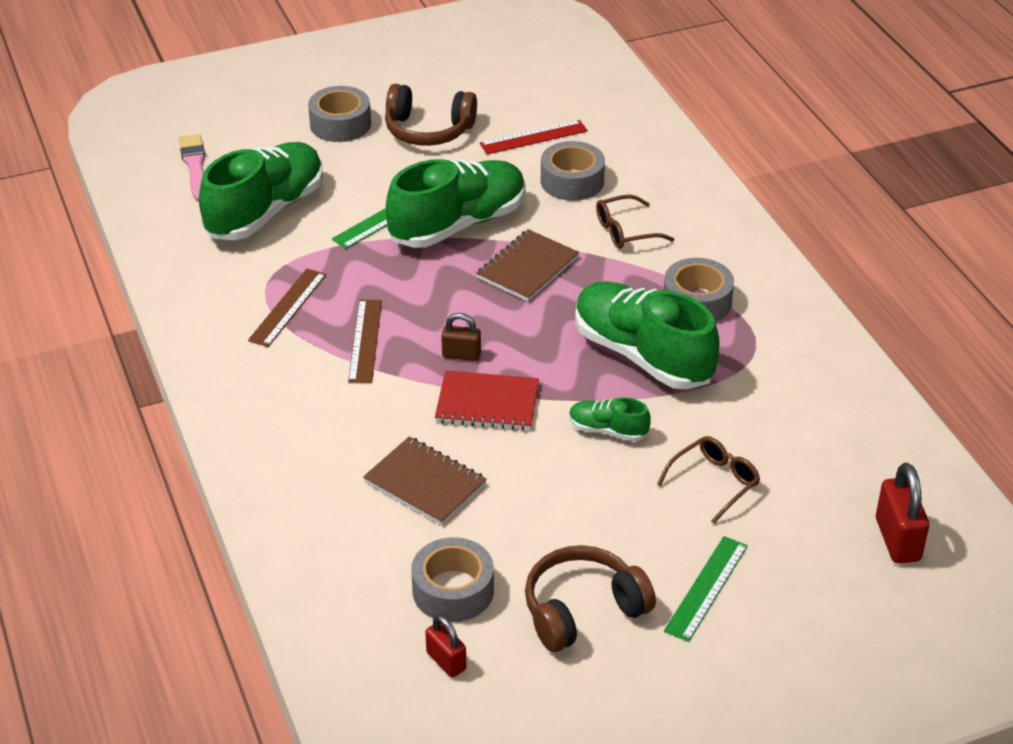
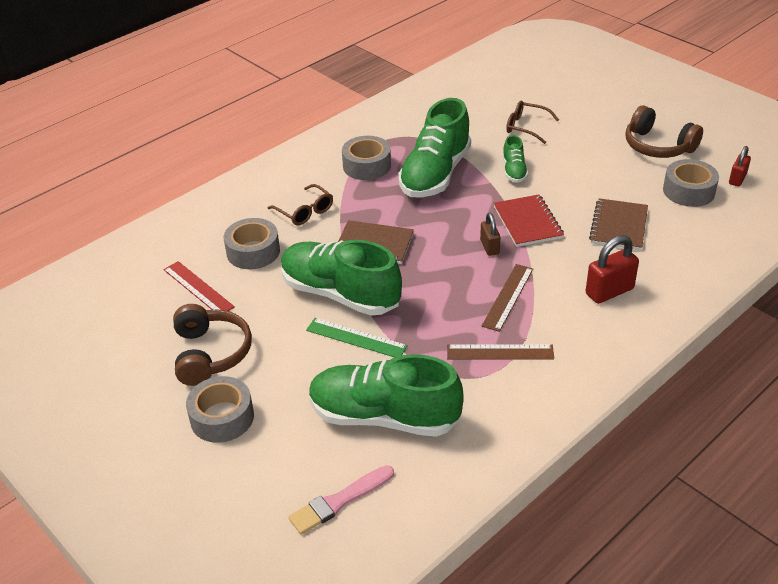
camera: 110 degrees left, 0 degrees up
brown ruler [348,300,382,383] -> brown ruler turned 45 degrees counterclockwise [482,264,533,332]
green ruler [664,536,748,642] -> none
red padlock [876,463,929,563] -> red padlock moved to [586,235,639,304]

